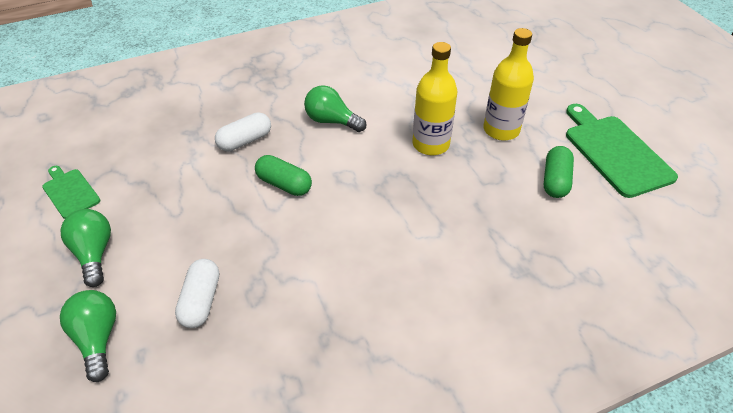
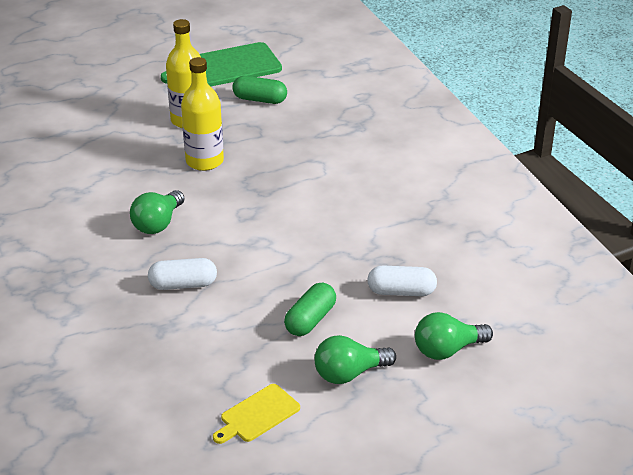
camera: 90 degrees left, 10 degrees down
green cutting board [42,166,100,219] -> yellow cutting board [213,384,300,444]
white capsule [215,112,271,151] -> white capsule turned 60 degrees counterclockwise [148,258,217,290]
green capsule [255,155,312,196] -> green capsule moved to [284,283,336,336]

